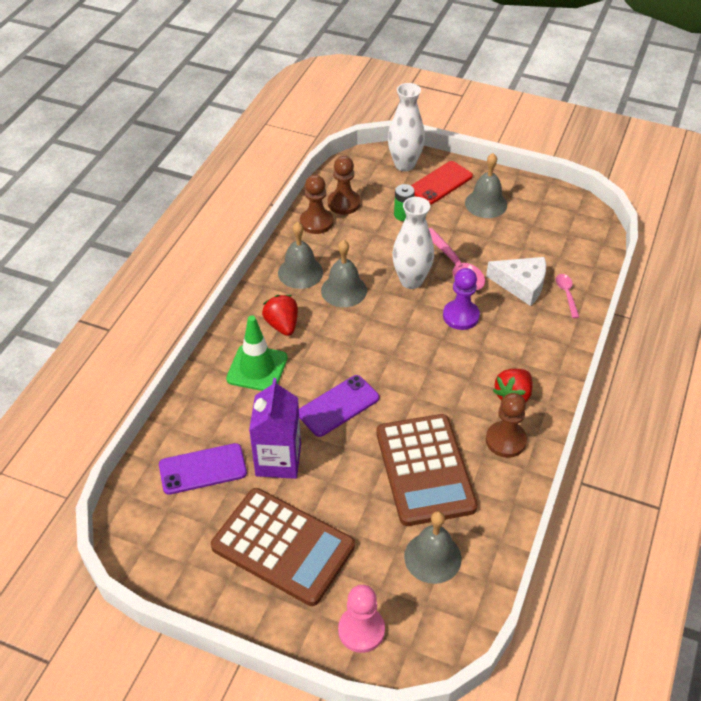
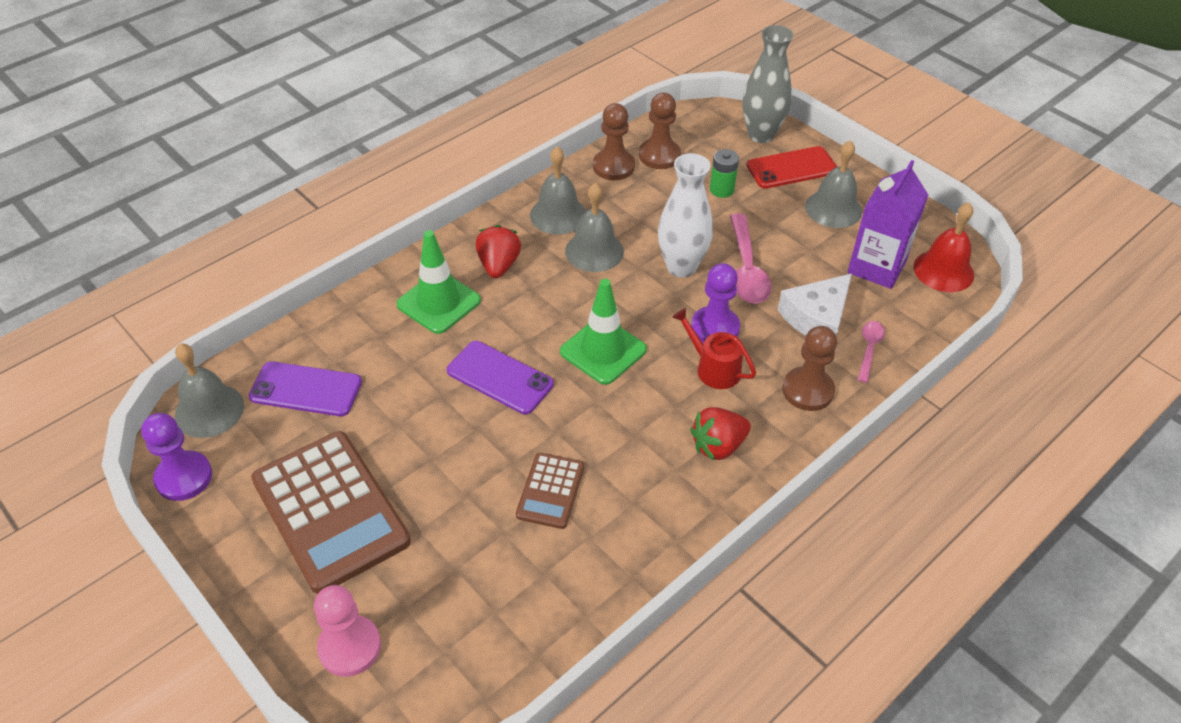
camera: 25 degrees right, 0 degrees up
purple carton [249,378,301,479] -> purple carton moved to [848,160,928,289]
purple phone [299,375,379,437] -> purple phone turned 45 degrees clockwise [447,341,554,414]
brown calculator [376,414,478,526] -> brown calculator [516,453,584,529], size x0.50
white vase [388,83,425,171] -> grey vase [743,25,794,143]
grey bell [404,511,462,584] -> grey bell moved to [175,343,244,438]
white cheese [486,257,546,306] -> white cheese turned 90 degrees clockwise [778,273,852,336]
brown pawn [486,393,527,458] -> brown pawn moved to [782,326,837,411]
none -> purple pawn [141,413,212,501]
none -> green traffic cone [560,279,647,385]
none -> red watering can [672,308,756,389]
none -> red bell [913,203,974,292]

